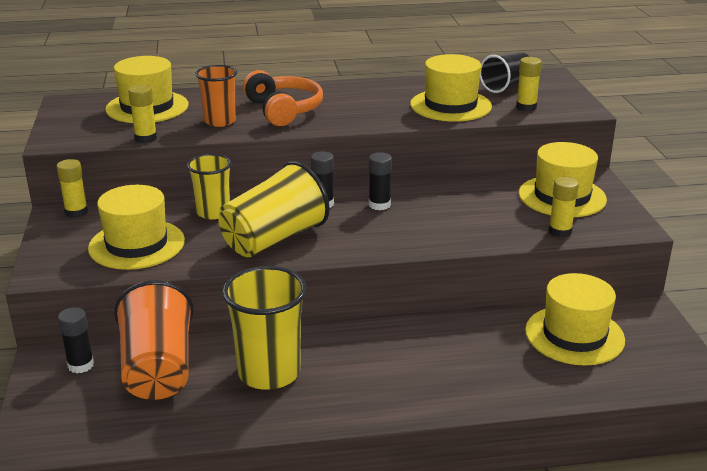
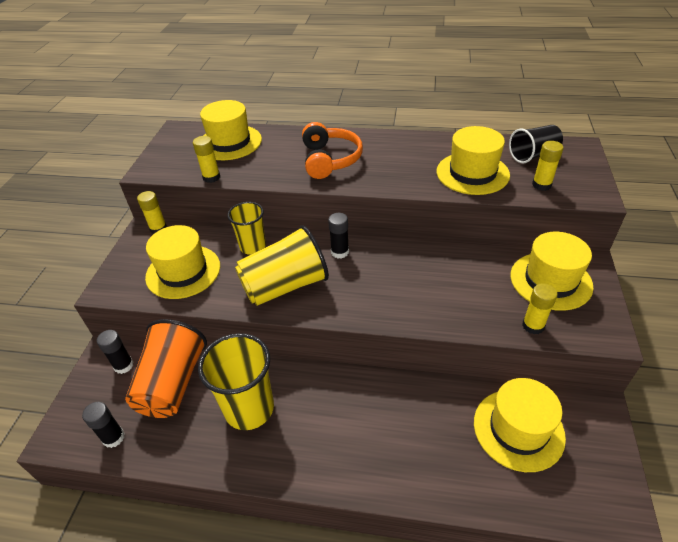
camera: 20 degrees right, 15 degrees up
orange cup [195,65,237,127] -> none
black glue stick [369,152,392,210] -> black glue stick moved to [82,402,125,448]

